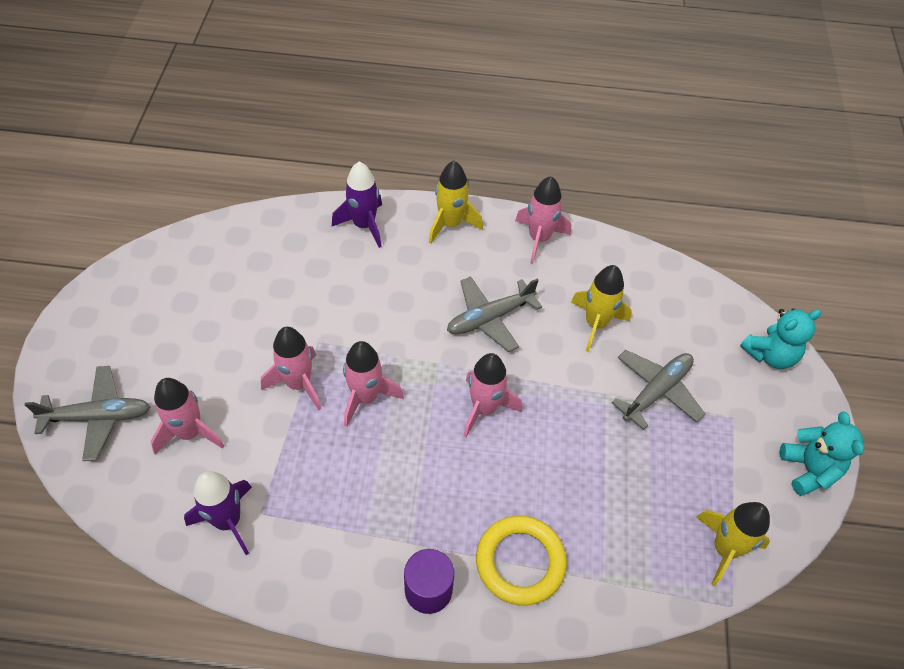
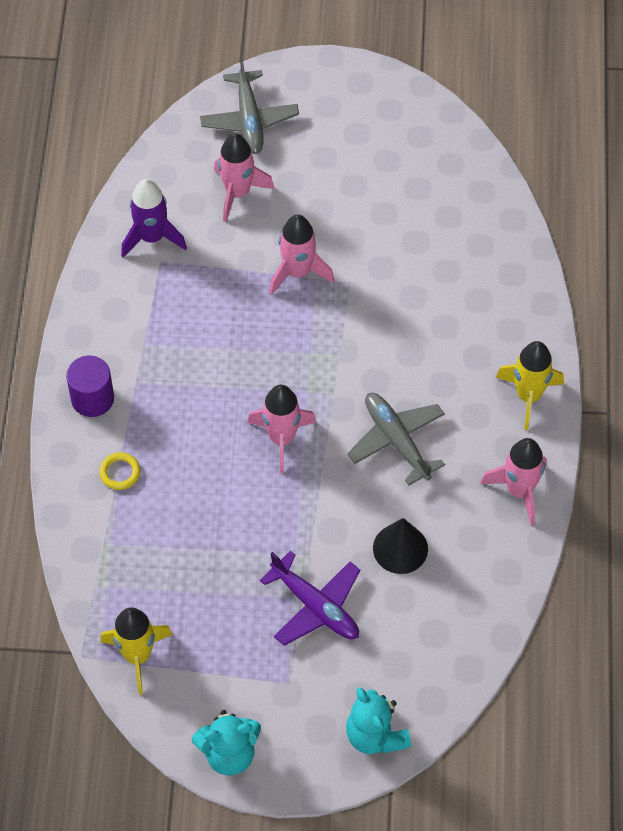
camera: 90 degrees right, 5 degrees up
purple rocket [332,162,382,248] -> none
pink rocket [343,341,404,427] -> none
yellow ring [476,516,567,606] -> yellow ring [99,452,140,490], size x0.48
yellow rocket [571,265,632,352] -> black cone [373,518,428,574]
grey plane [612,350,705,430] -> purple plane [260,551,360,646]

